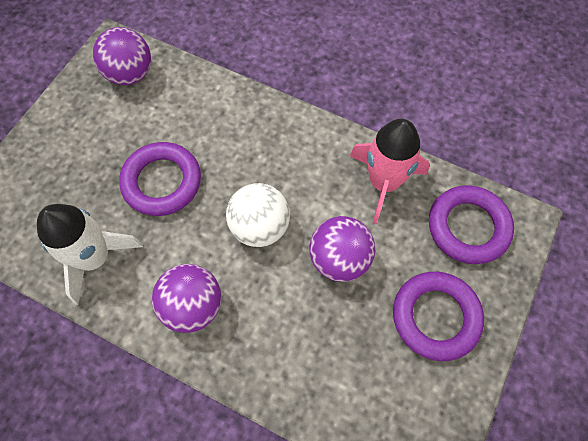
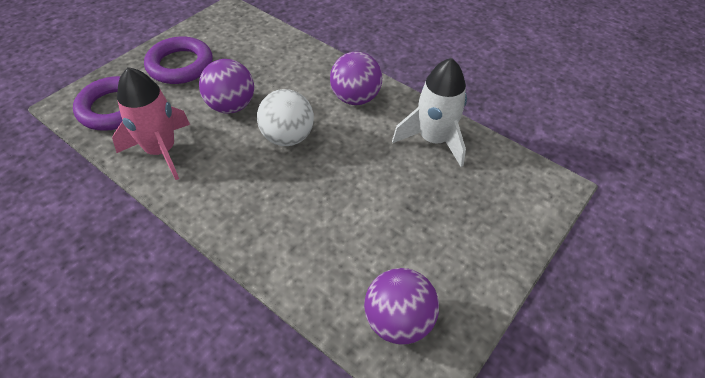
camera: 170 degrees left, 15 degrees down
purple ring [119,142,201,216] -> none

